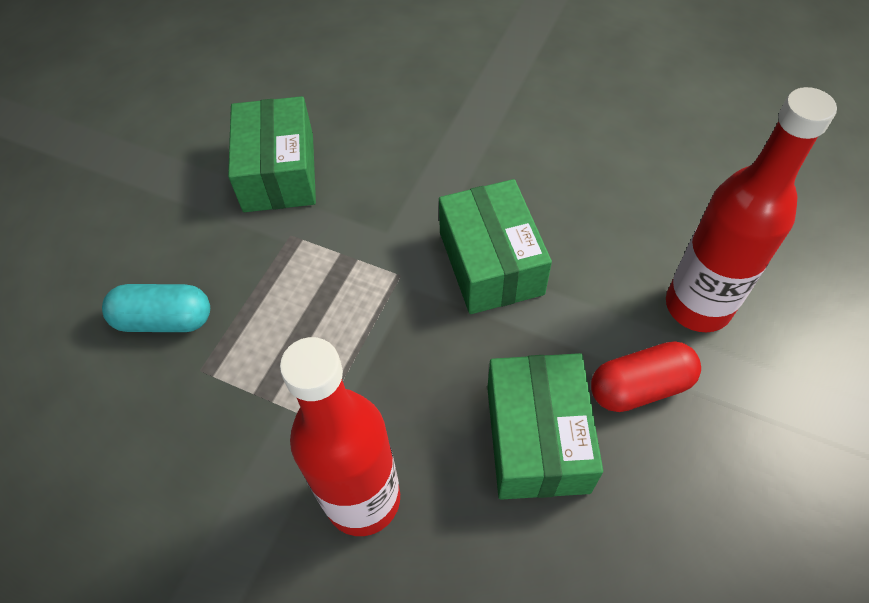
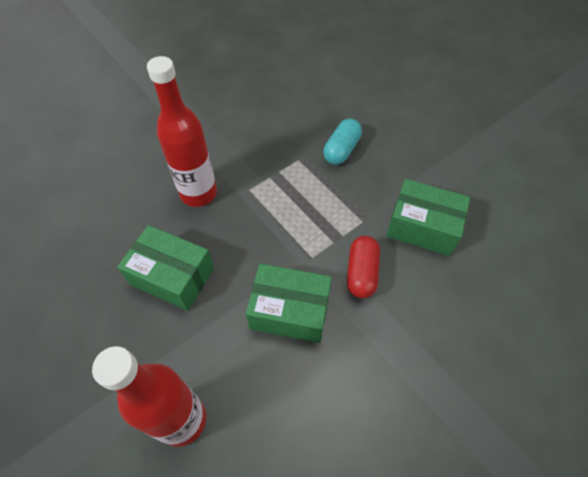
camera: 115 degrees right, 0 degrees up
red capsule [591,341,701,412] -> red capsule moved to [347,236,380,298]

